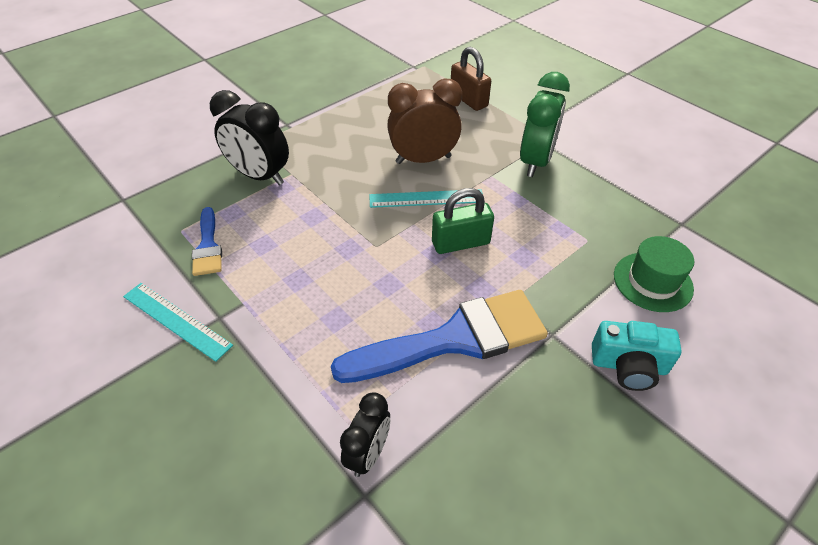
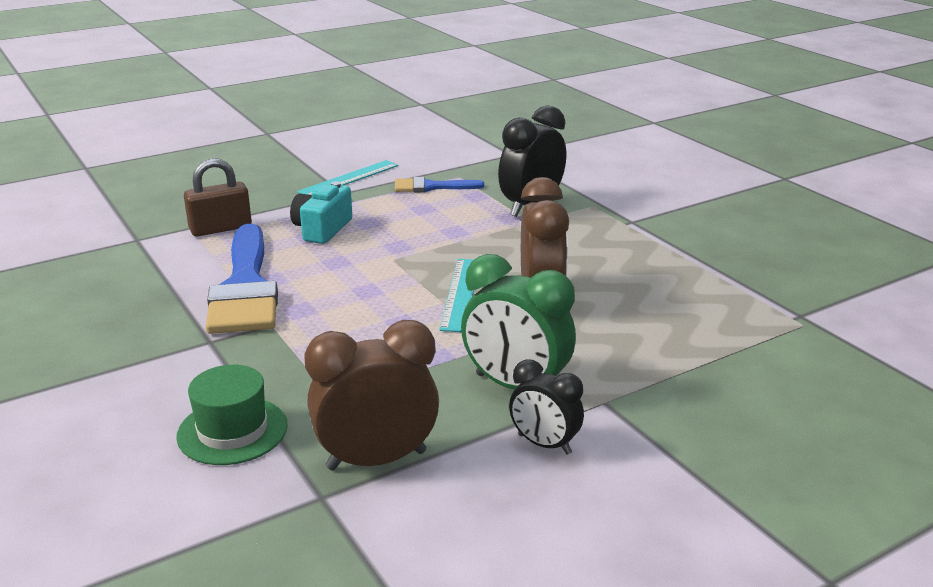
camera: 100 degrees right, 20 degrees down
black clock [340,393,390,477] -> black clock moved to [509,359,584,454]
green padlock [432,188,494,254] -> none
brown padlock [451,47,491,111] -> brown padlock moved to [184,158,252,237]
turquoise camera [592,321,682,391] -> turquoise camera moved to [290,181,352,244]
none -> brown clock [305,320,439,470]

